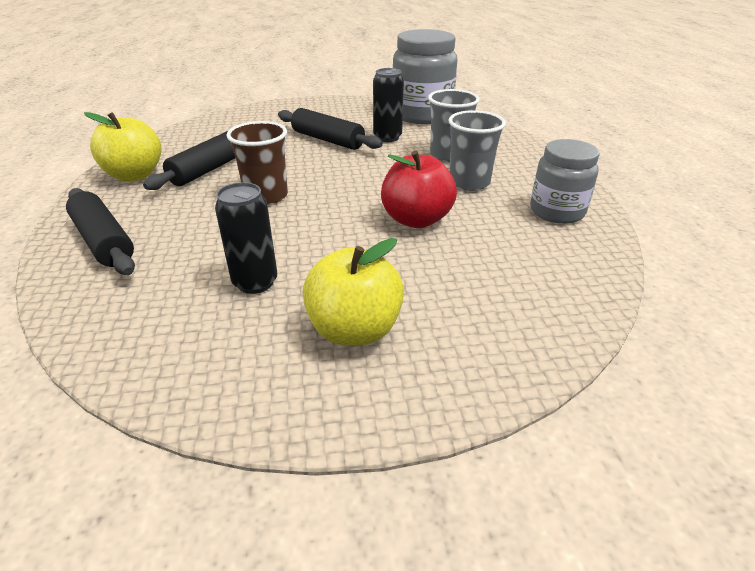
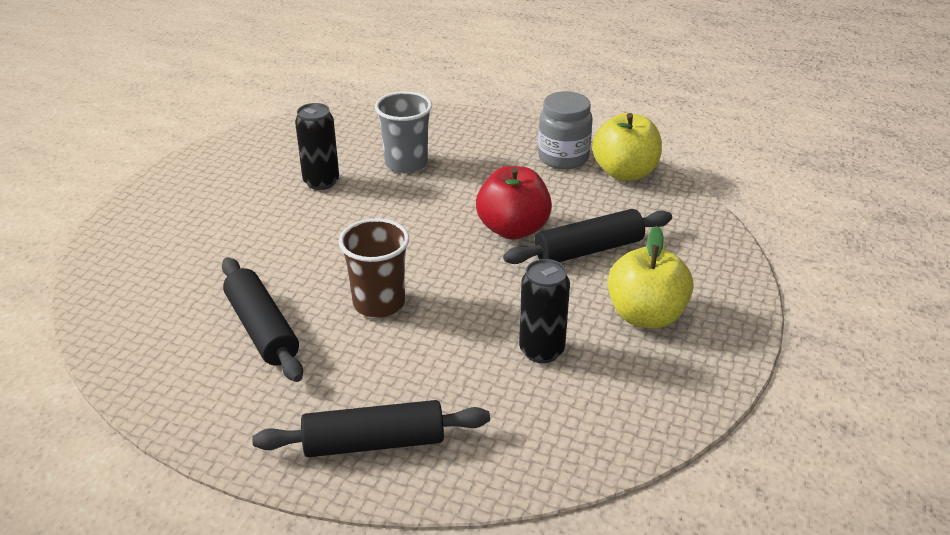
camera: 60 degrees left, 0 degrees up
yellow apple [84,112,161,182] -> yellow apple moved to [592,113,662,181]
black rolling pin [278,108,383,150] -> black rolling pin moved to [503,209,672,264]
grey jar [393,29,458,124] -> none
grey cup [448,110,506,191] -> none

